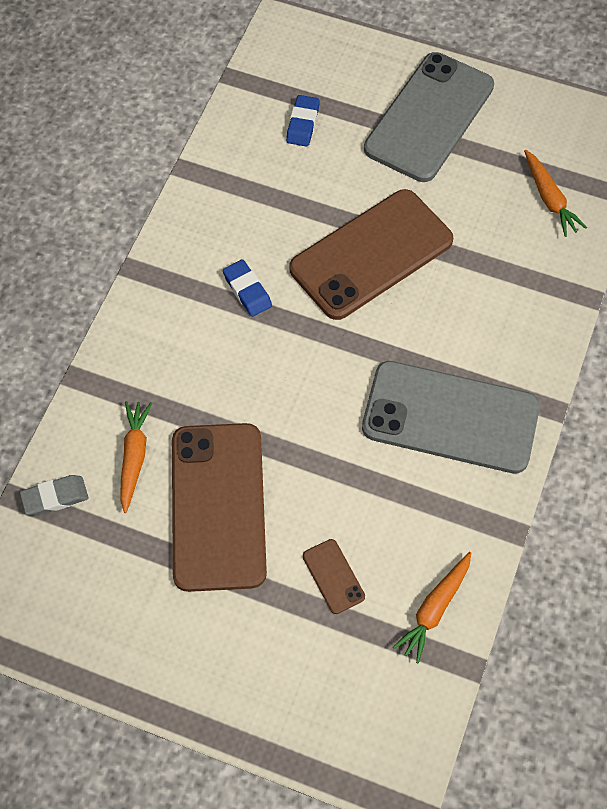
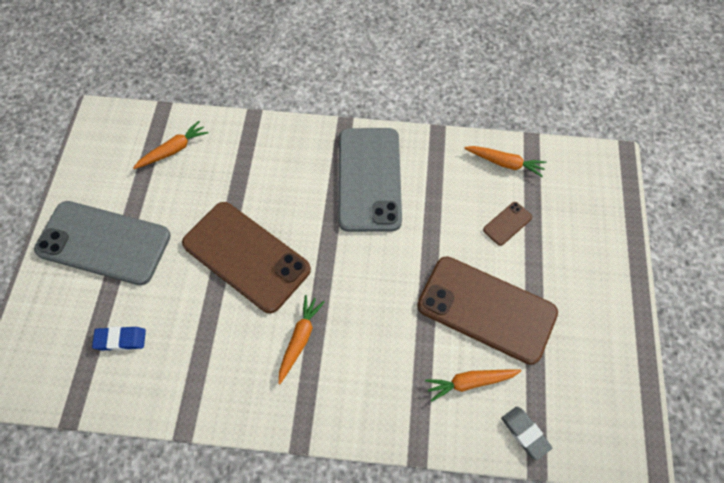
camera: 105 degrees left, 0 degrees up
brown phone [172,423,267,592] -> brown phone turned 45 degrees clockwise [417,256,558,365]
blue eraser [223,259,272,317] -> orange carrot [278,295,325,384]

